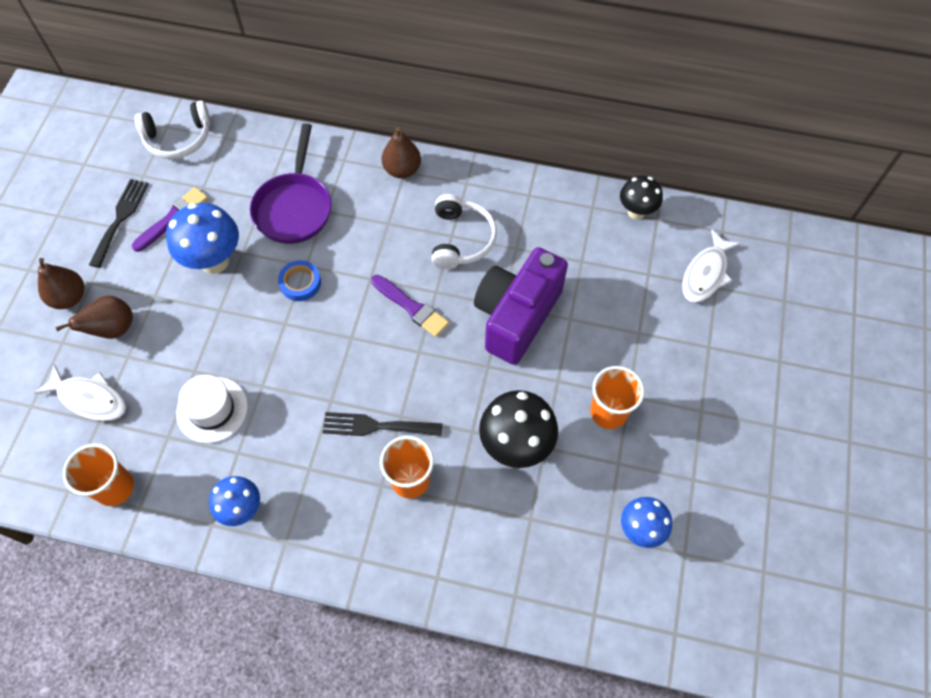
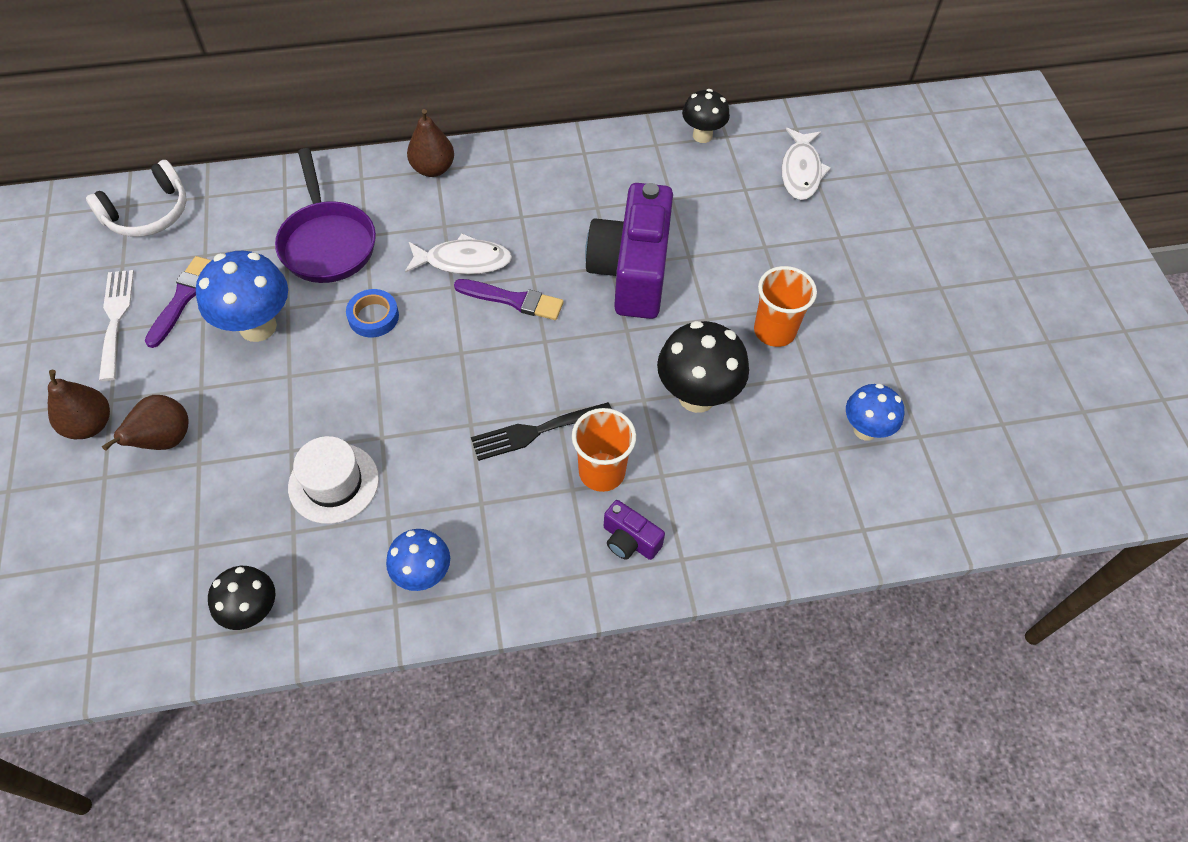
camera: 25 degrees left, 5 degrees down
white fish [34,364,126,421] -> white fish moved to [405,234,512,274]
orange cup [63,443,134,506] -> black mushroom [208,566,276,630]
black fork [89,179,149,268] -> white fork [99,270,134,381]
white headphones [431,194,497,269] -> none
none -> purple camera [604,500,665,560]

